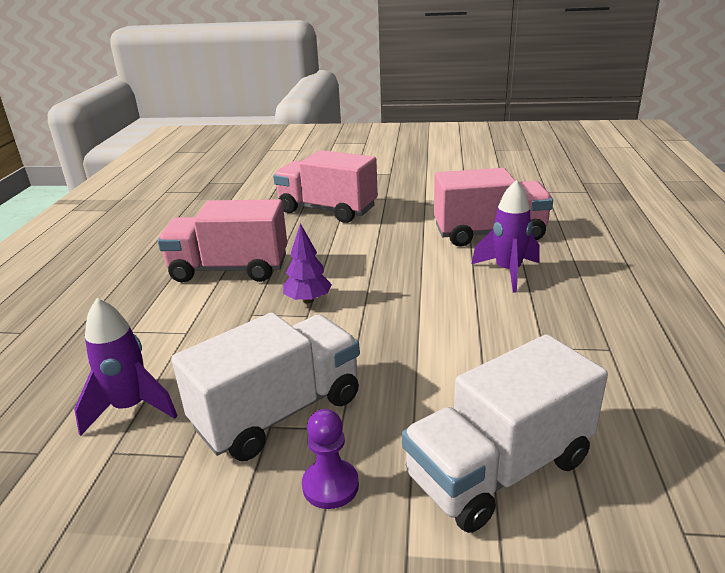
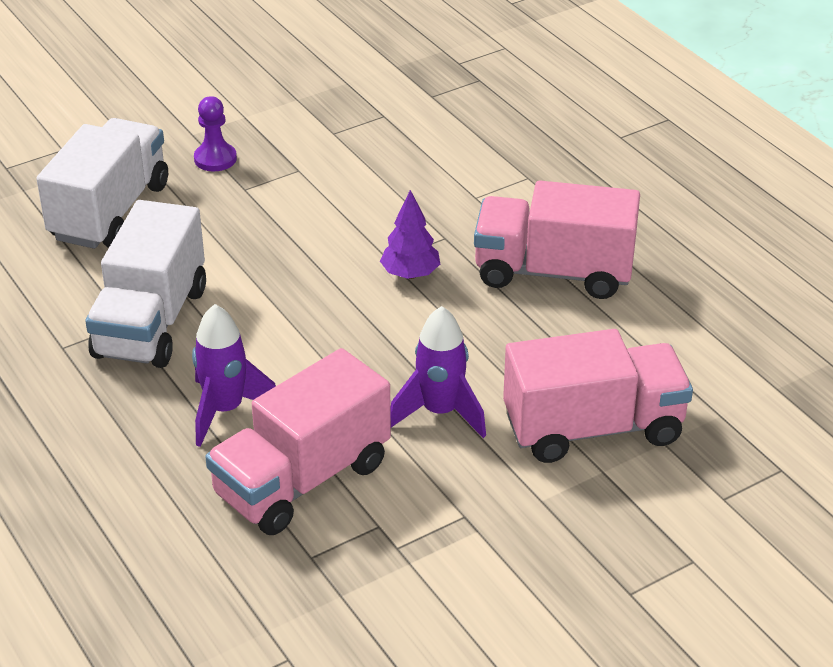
camera: 140 degrees right, 10 degrees up
purple rocket [74,298,178,436] -> purple rocket moved to [390,306,486,438]
pink truck [158,199,287,283] -> pink truck turned 135 degrees counterclockwise [474,181,640,299]
white truck [171,312,360,461] -> white truck moved to [85,200,206,368]

